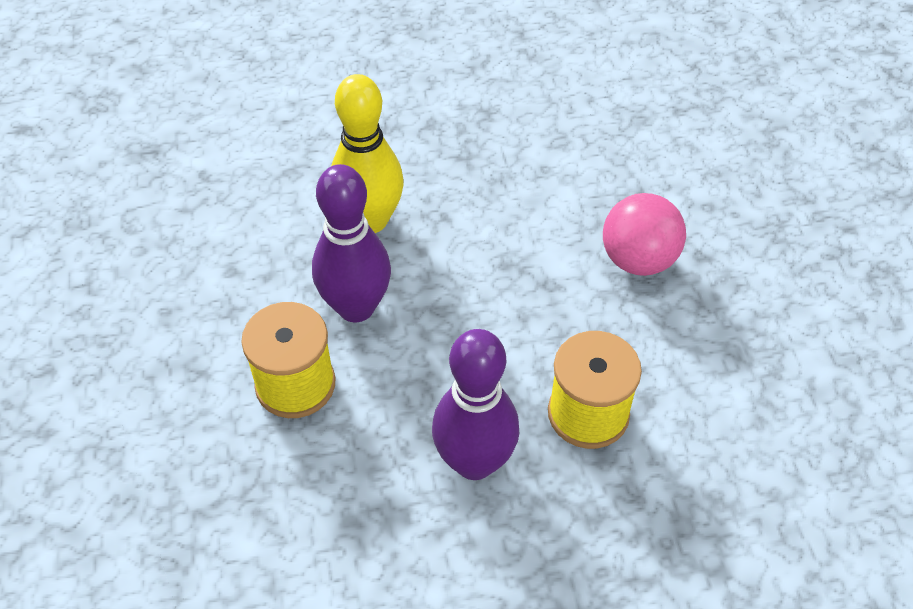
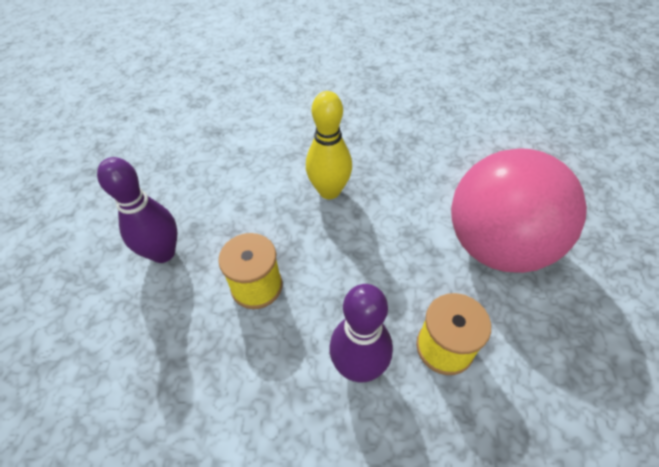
camera: 15 degrees right, 0 degrees up
purple bowling pin [312,164,391,322] -> purple bowling pin moved to [97,157,177,263]
pink ball [603,193,686,276] -> pink ball [451,148,587,273], size x2.07

